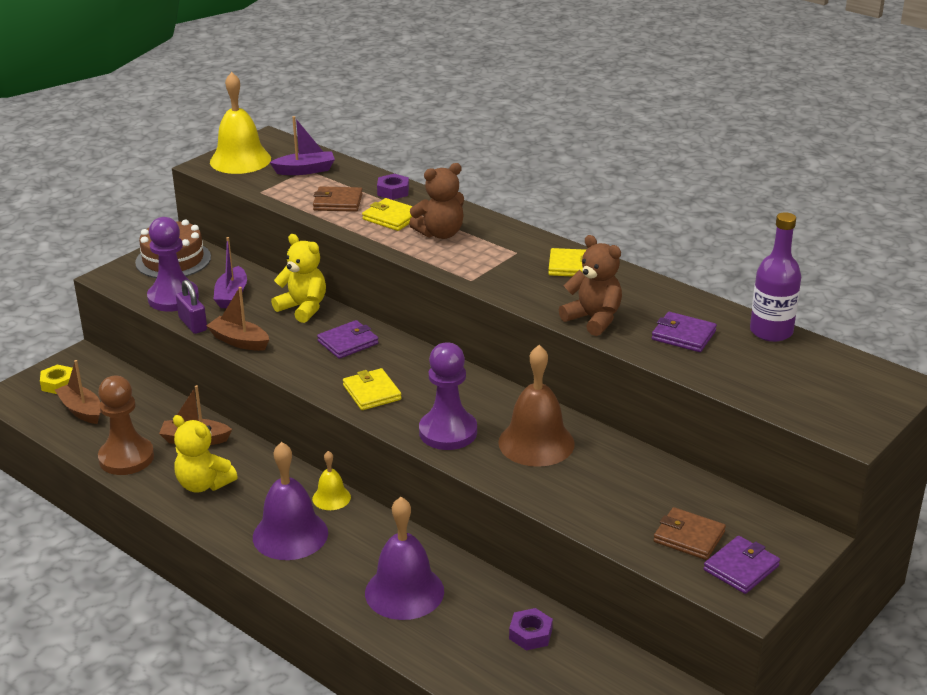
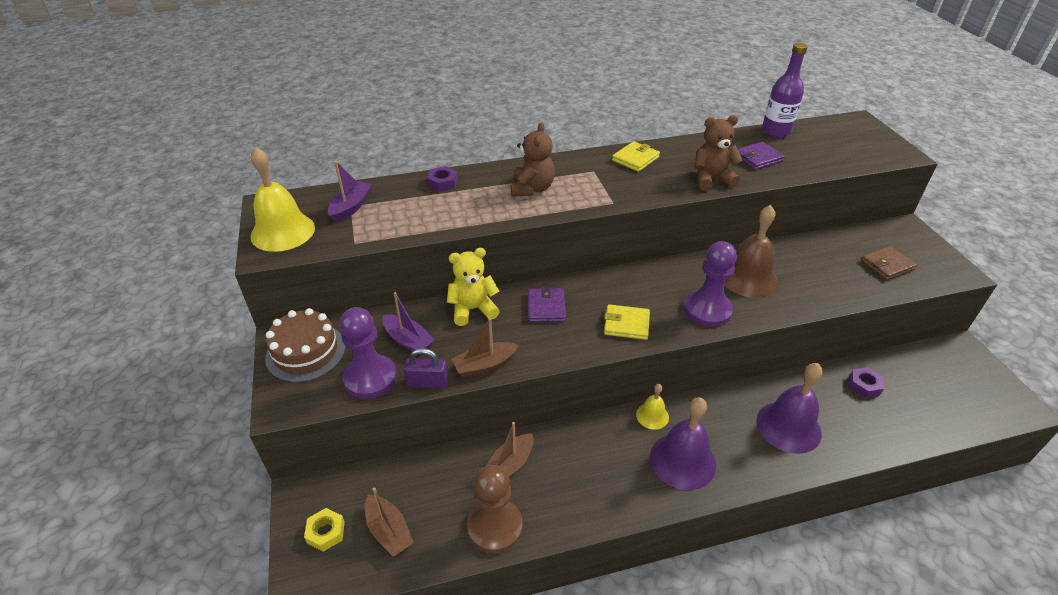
camera: 55 degrees left, 10 degrees up
brown boat [55,360,101,424] -> brown boat turned 120 degrees counterclockwise [365,487,414,557]
yellow teddy bear [173,415,238,493] -> none
brown wallet [313,186,363,212] -> none
yellow wallet [362,198,413,231] -> none
purple wallet [703,536,780,594] -> none

